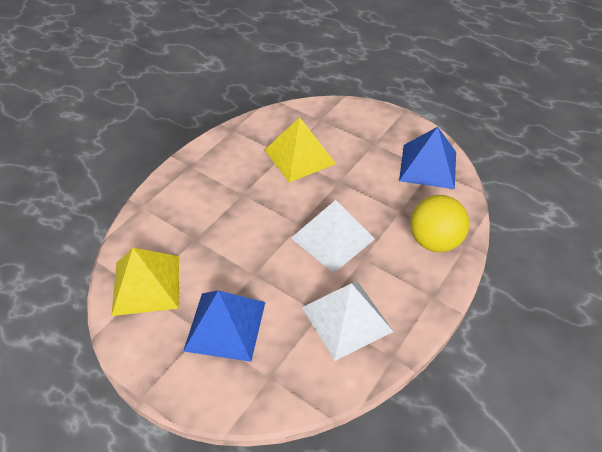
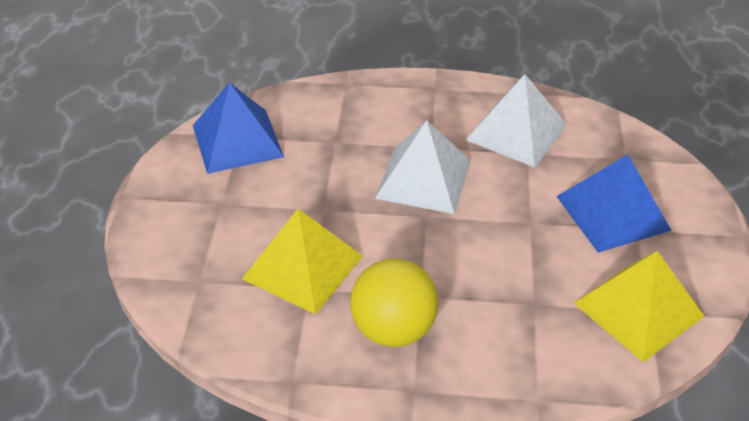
camera: 120 degrees left, 5 degrees down
yellow ball [410,195,469,252] -> yellow ball moved to [350,259,439,347]

